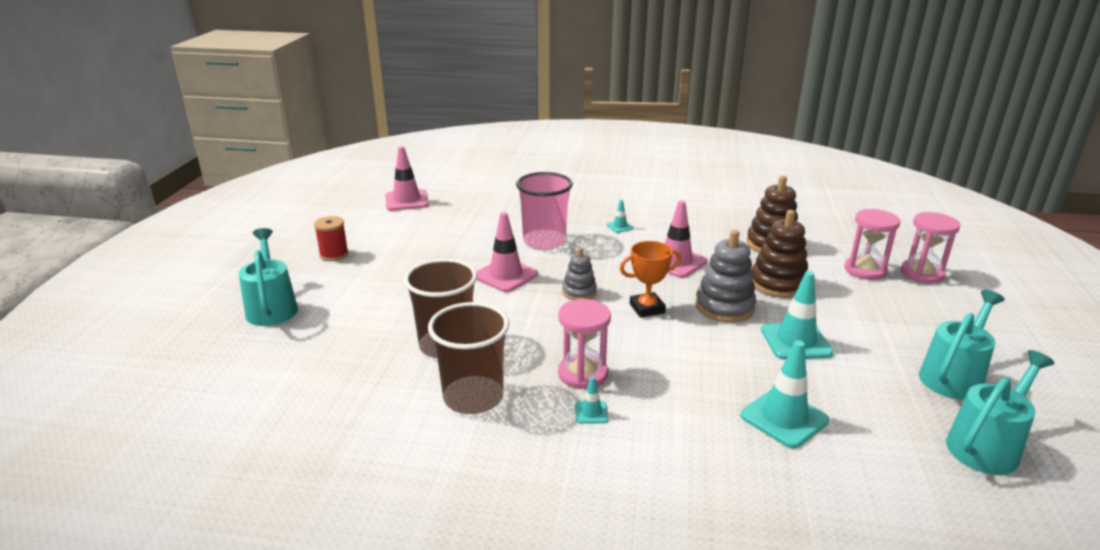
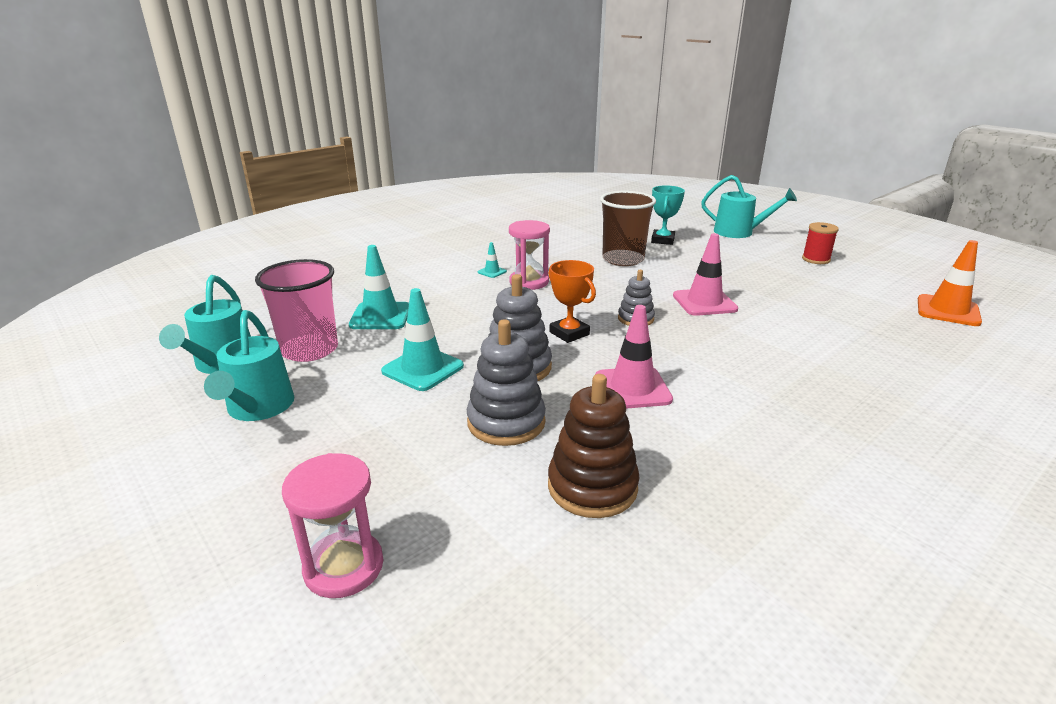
camera: 130 degrees right, 0 degrees up
pink traffic cone [385,146,429,211] -> orange traffic cone [918,240,982,326]
brown cup [428,302,509,414] -> none
pink cup [516,172,573,250] -> pink cup moved to [255,259,338,362]
turquoise traffic cone [607,200,634,233] -> none
orange trophy [620,241,681,318] -> orange trophy turned 60 degrees counterclockwise [548,260,596,343]
brown stacking toy [752,210,808,298] -> grey stacking toy [467,319,546,446]
pink hourglass [844,209,901,280] -> none
none -> turquoise trophy [651,185,685,245]

